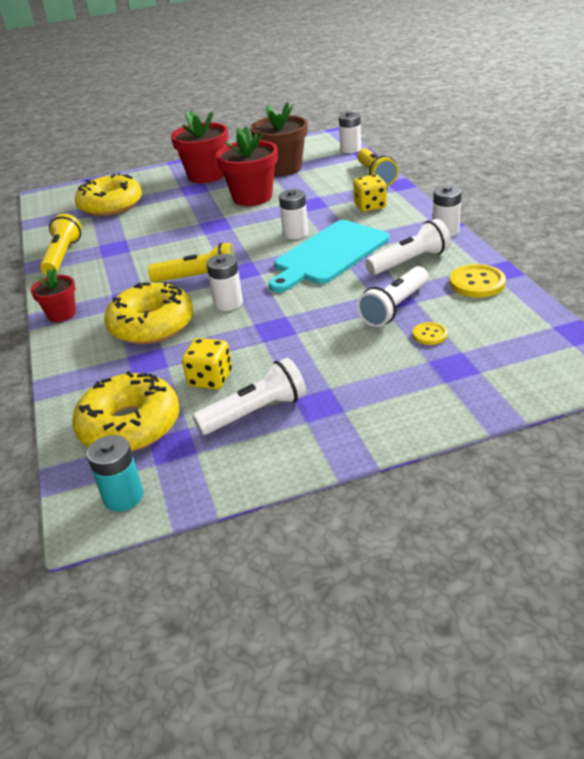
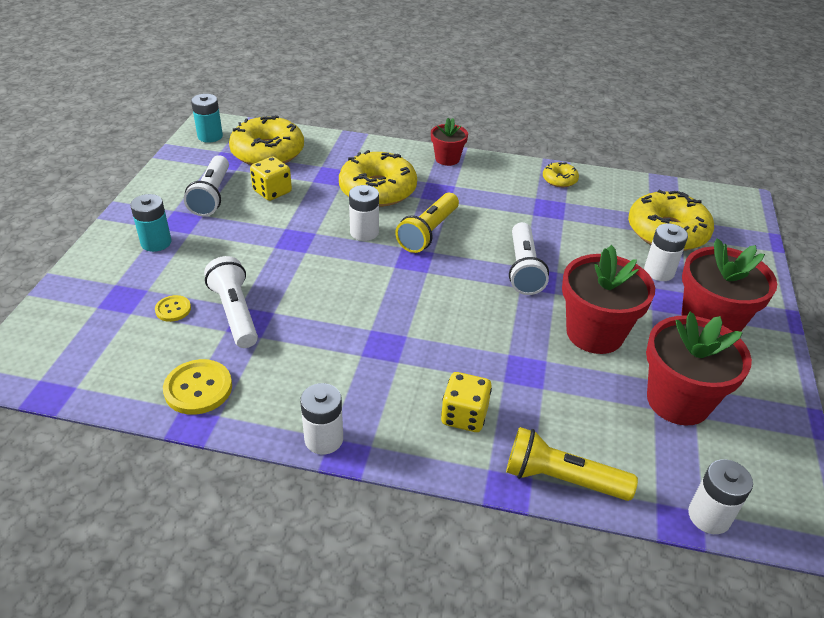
camera: 115 degrees right, 5 degrees up
yellow flashlight [40,214,82,275] -> yellow donut [543,162,579,187]
brown flower pot [250,102,308,176] -> red flower pot [646,312,752,426]
turquoise cutting board [269,220,389,292] -> none
white battery [279,189,308,239] -> white battery moved to [644,224,688,281]
white flashlight [365,219,451,275] -> white flashlight moved to [509,222,549,295]
none -> turquoise battery [130,194,171,252]

